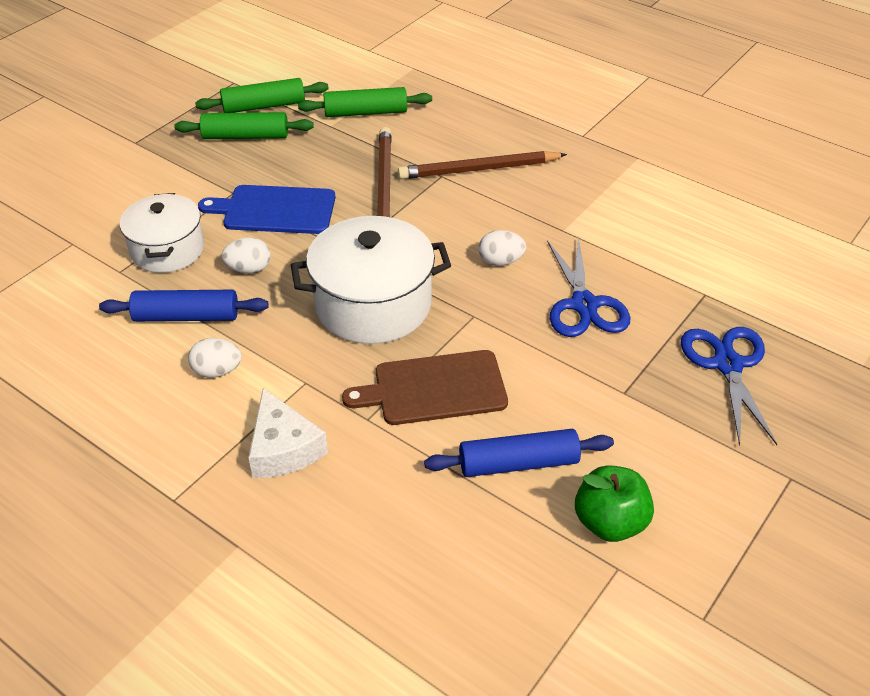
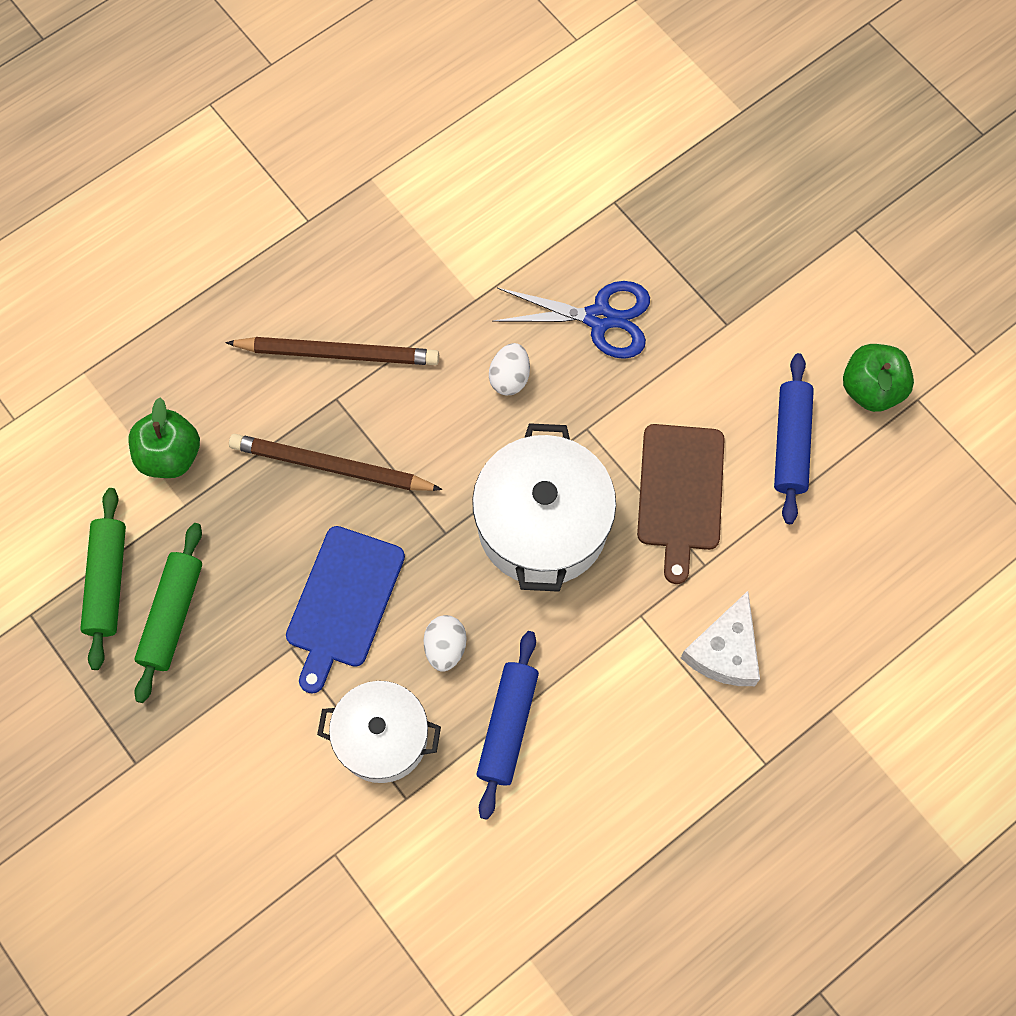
camera: 75 degrees left, 25 degrees up
white egg [188,338,242,378] -> none
white cheese [248,388,328,478] -> white cheese turned 120 degrees clockwise [681,591,760,686]
green rolling pin [298,87,432,117] -> green apple [129,398,200,478]
brown pencil [398,151,567,179] -> brown pencil turned 90 degrees counterclockwise [225,337,439,365]
blue scissors [681,327,777,446] -> none

